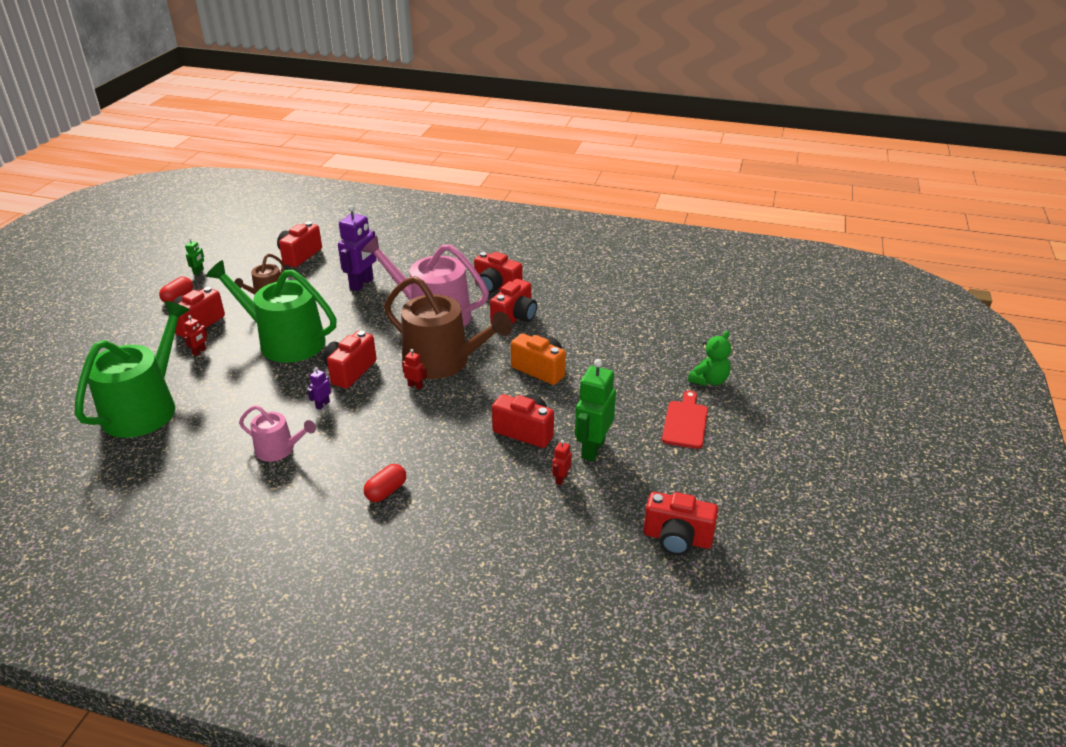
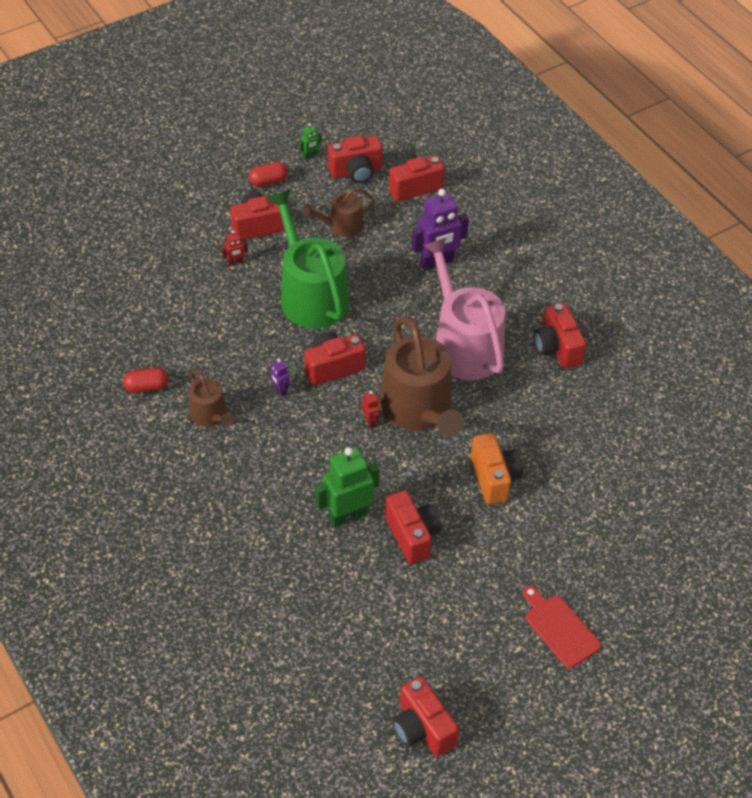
camera: 40 degrees right, 15 degrees up
green watering can [75,301,190,438] -> none
pink watering can [239,405,316,462] -> brown watering can [189,370,234,427]
purple robot [308,367,331,410] -> purple robot turned 105 degrees counterclockwise [270,359,290,397]
red capsule [364,464,406,502] -> red capsule moved to [123,367,168,393]
red camera [490,279,537,325] -> red camera moved to [328,135,383,183]
red robot [552,440,572,485] -> none
green robot [575,359,616,461] -> green robot moved to [315,447,379,527]
red cutting board [662,390,708,449] -> red cutting board turned 90 degrees counterclockwise [522,586,601,668]
green teddy bear [688,331,731,386] -> none

